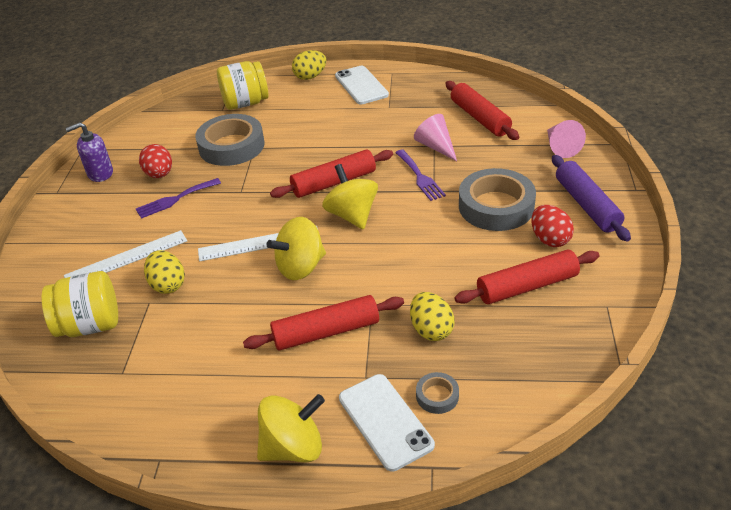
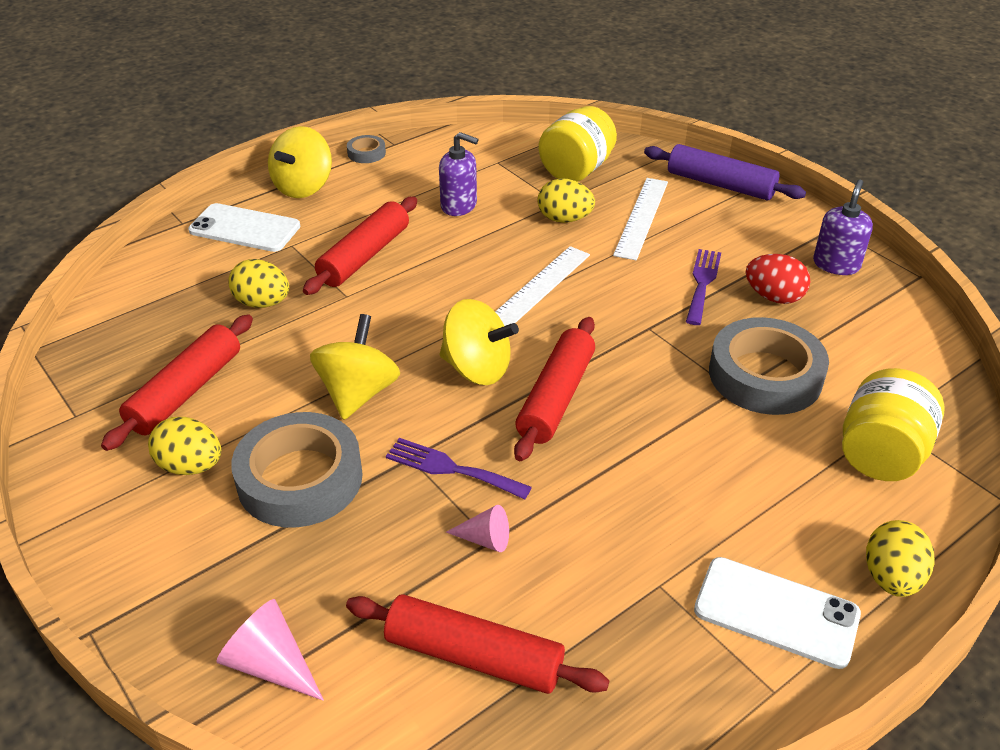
camera: 135 degrees right, 0 degrees up
yellow spinning top [266,217,326,280] -> yellow spinning top moved to [310,314,400,420]
pink cone [414,114,457,161] -> pink cone [446,505,509,552], size x0.65
grey tape [416,372,459,414] -> grey tape moved to [347,135,386,163]
red egg [531,205,574,247] -> yellow egg [148,417,221,475]
purple rolling pin [552,155,631,242] -> purple rolling pin moved to [644,144,806,201]
none -> purple soap dispenser [439,132,478,216]

